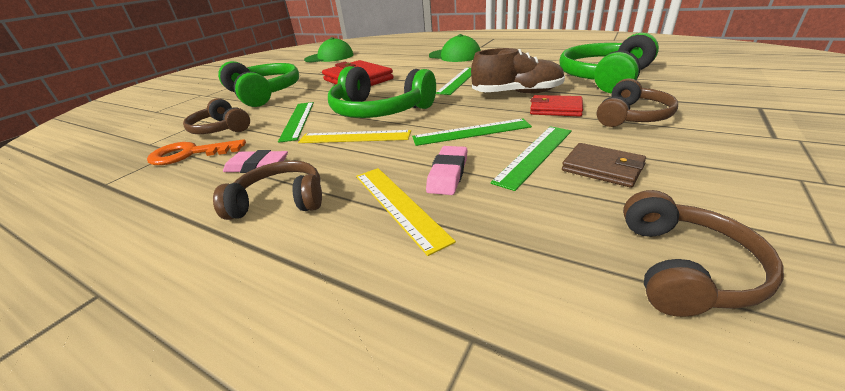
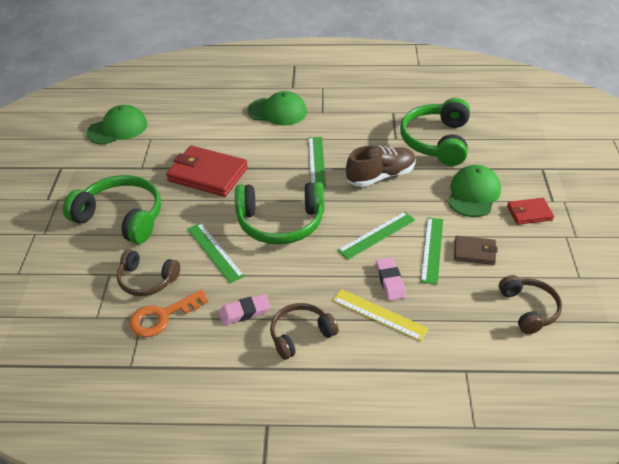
camera: 30 degrees left, 10 degrees up
yellow ruler [298,130,411,143] -> none
red wallet [530,95,583,117] -> red wallet moved to [507,198,554,225]
brown headphones [597,78,678,127] -> green cap [448,165,501,217]

